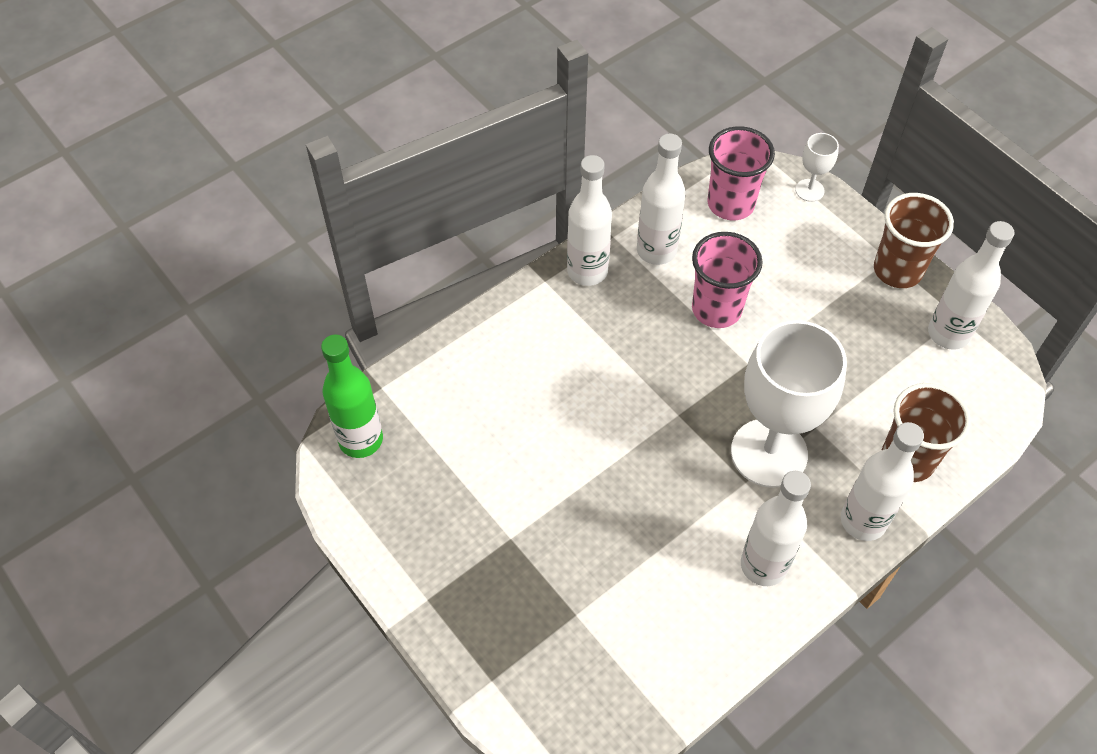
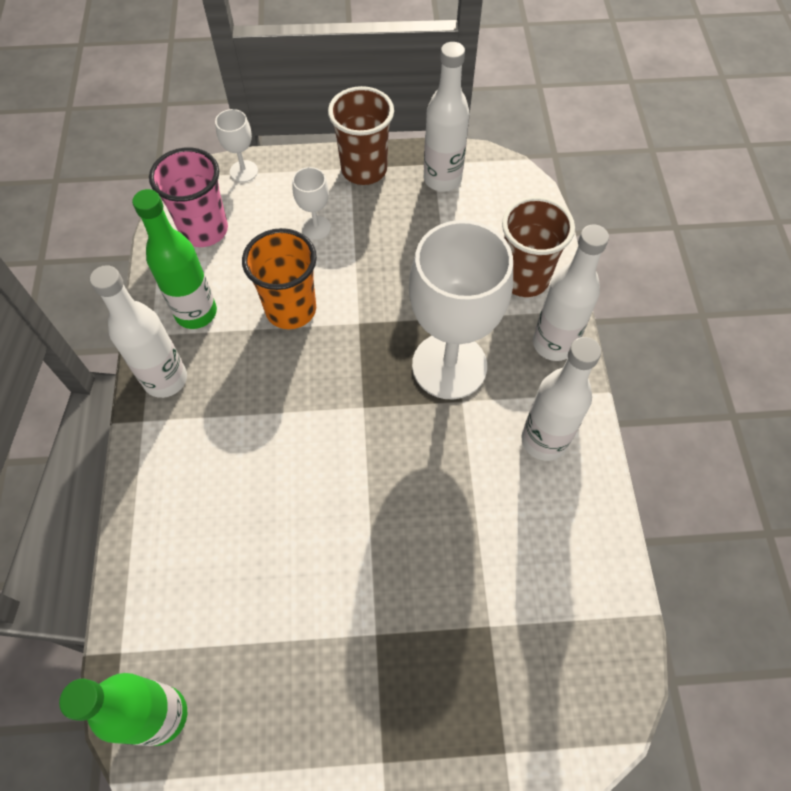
camera: 55 degrees left, 5 degrees up
white bottle [637,134,686,265] -> green bottle [132,189,217,329]
pink cup [692,232,763,328] -> orange cup [242,228,317,329]
none -> white goblet [292,167,331,240]

